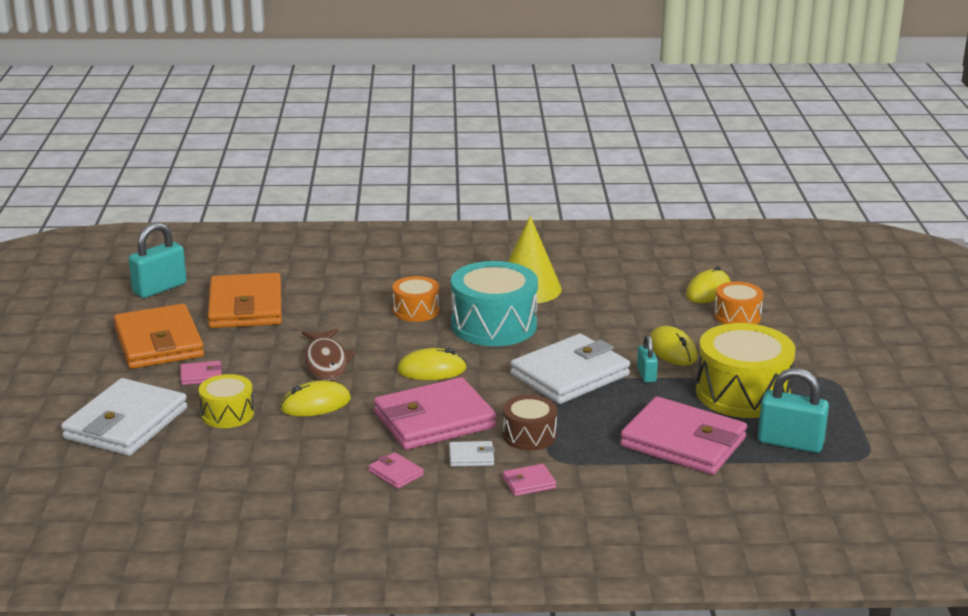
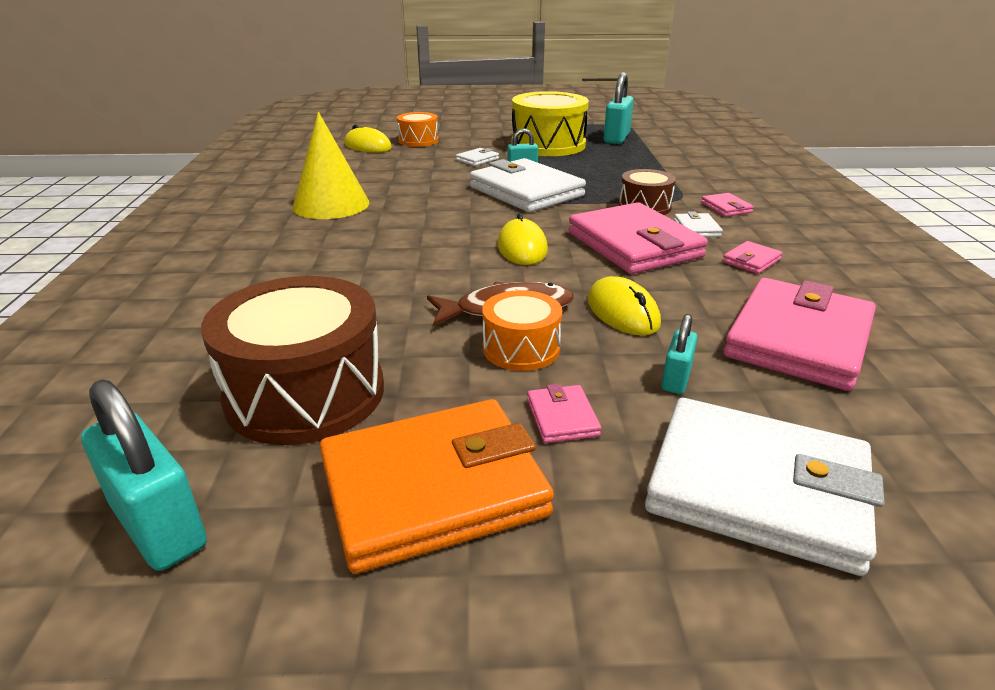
camera: 90 degrees left, 5 degrees up
yellow drum [199,374,254,428] -> turquoise padlock [662,314,697,394]
orange wallet [208,273,282,328] -> brown drum [201,276,384,445]
orange drum [392,276,439,322] -> orange drum moved to [482,290,562,371]
turquoise drum [451,261,538,346] -> none
pink wallet [620,396,747,475] -> pink wallet moved to [723,278,876,391]
yellow mouse [650,326,698,366] -> white wallet [456,148,499,166]

